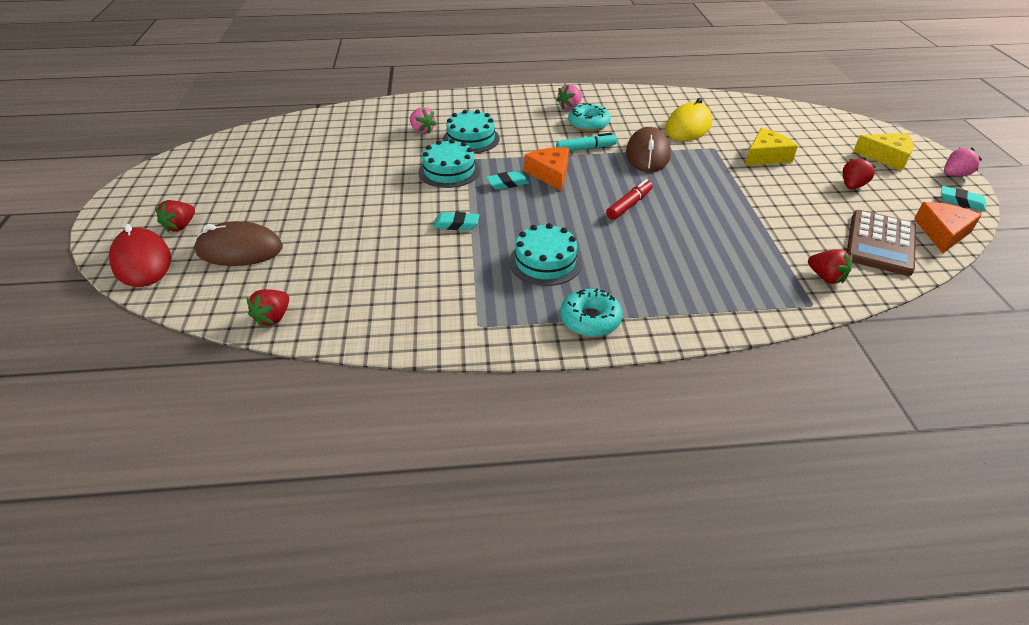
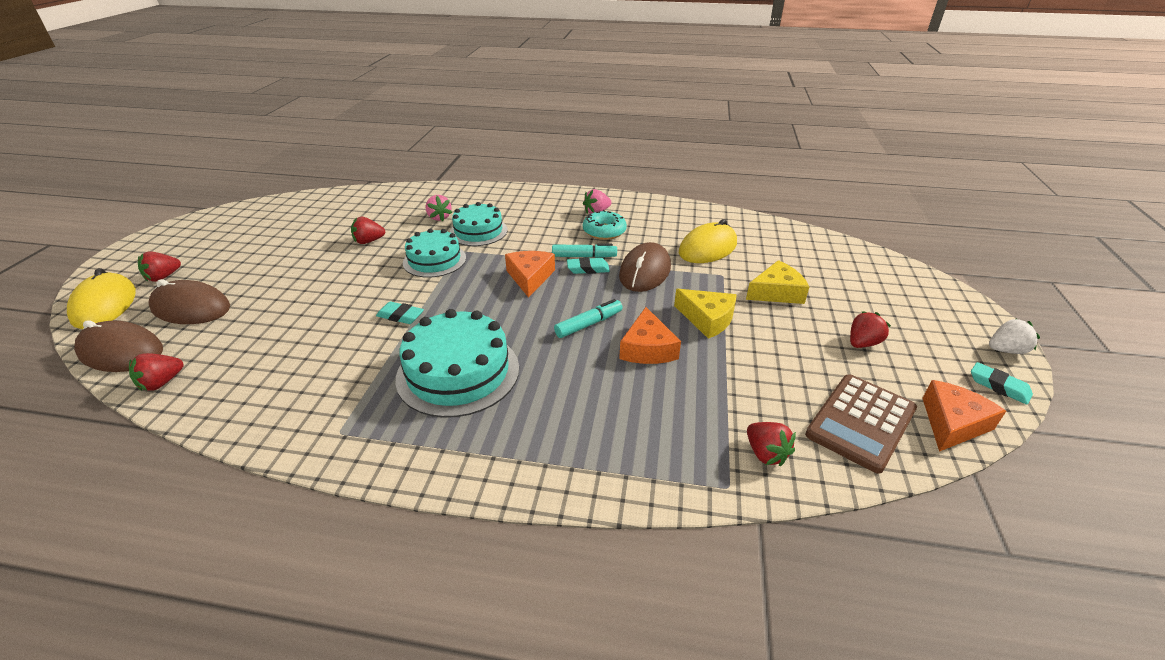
camera: 15 degrees right, 5 degrees down
red mouse [109,224,171,287] -> yellow mouse [67,268,136,329]
turquoise eraser [486,171,529,190] -> turquoise eraser moved to [567,257,610,274]
turquoise cake [509,223,582,286] -> turquoise cake [396,309,519,418], size x1.52
turquoise donut [560,288,622,337] -> none
red marker [606,179,653,220] -> turquoise marker [554,299,622,338]
yellow cheese [853,133,914,171] -> yellow cheese moved to [674,289,737,339]
pink strawberry [944,148,982,176] -> white strawberry [989,318,1040,354]
none -> brown mouse [74,320,163,372]
none -> red strawberry [351,217,385,244]
none -> orange cheese [619,307,681,364]

